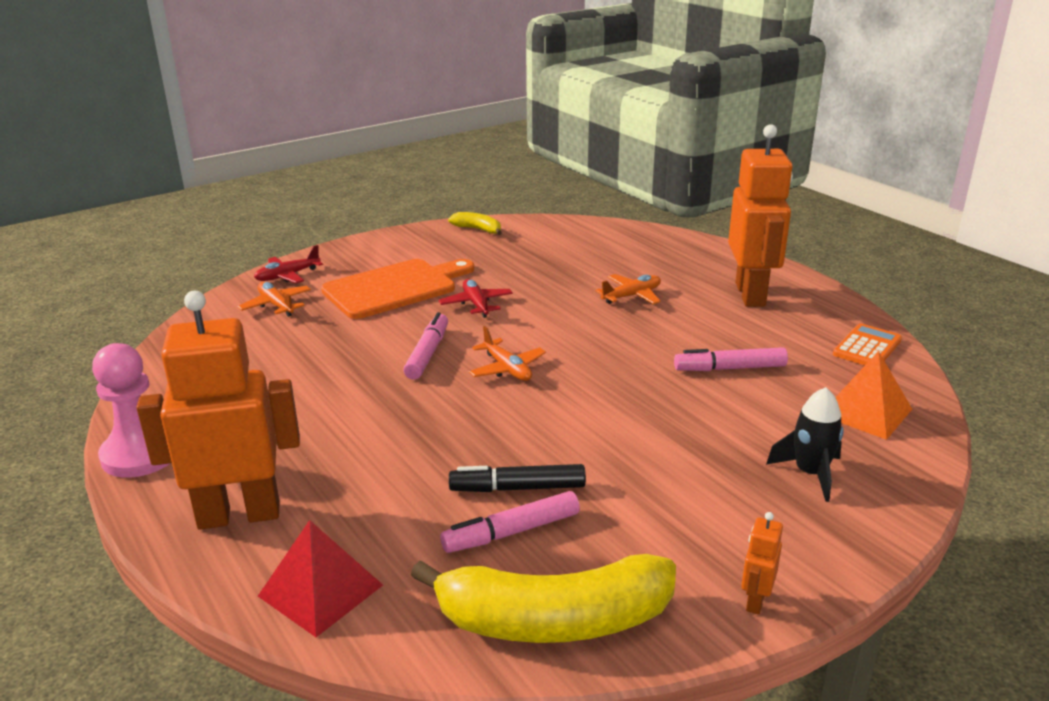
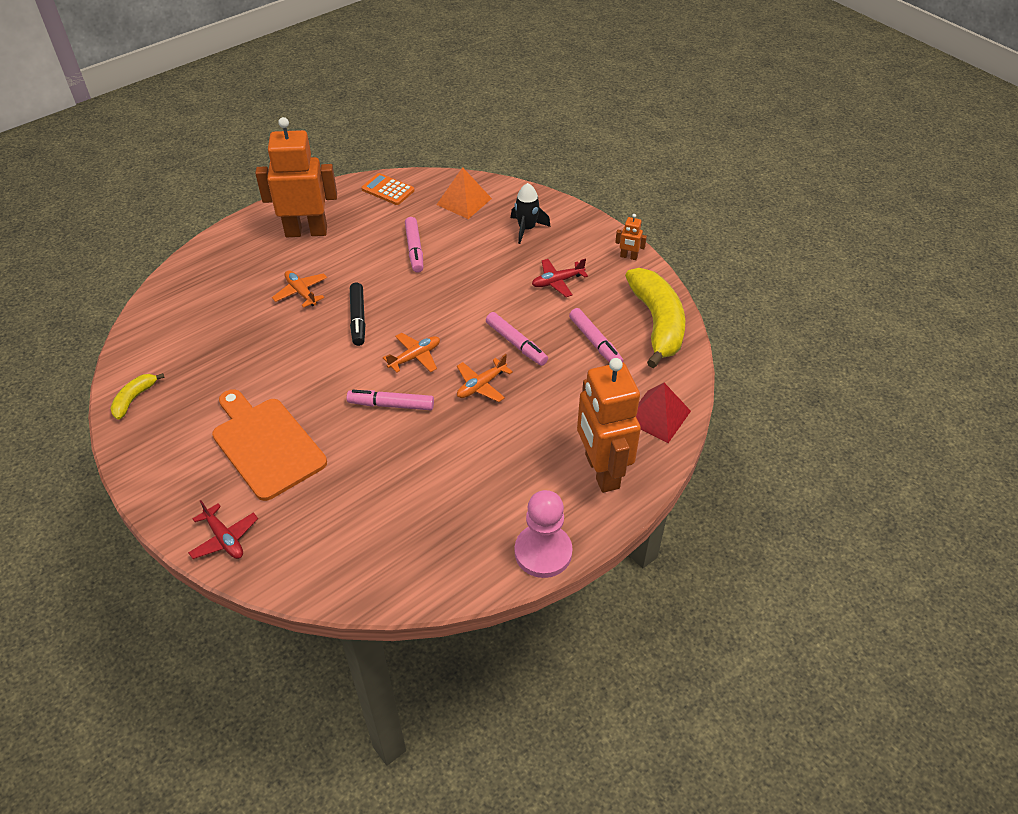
camera: 95 degrees left, 20 degrees up
orange plane [238,282,311,317] -> orange plane moved to [457,354,513,402]
red plane [439,279,513,318] -> red plane moved to [532,258,588,297]
black marker [449,464,586,492] -> black marker moved to [350,283,366,346]
none -> pink marker [486,312,548,366]

